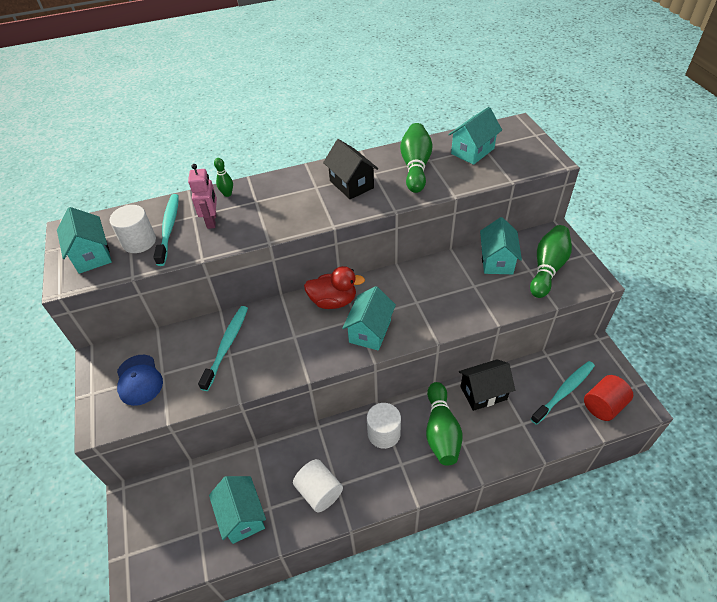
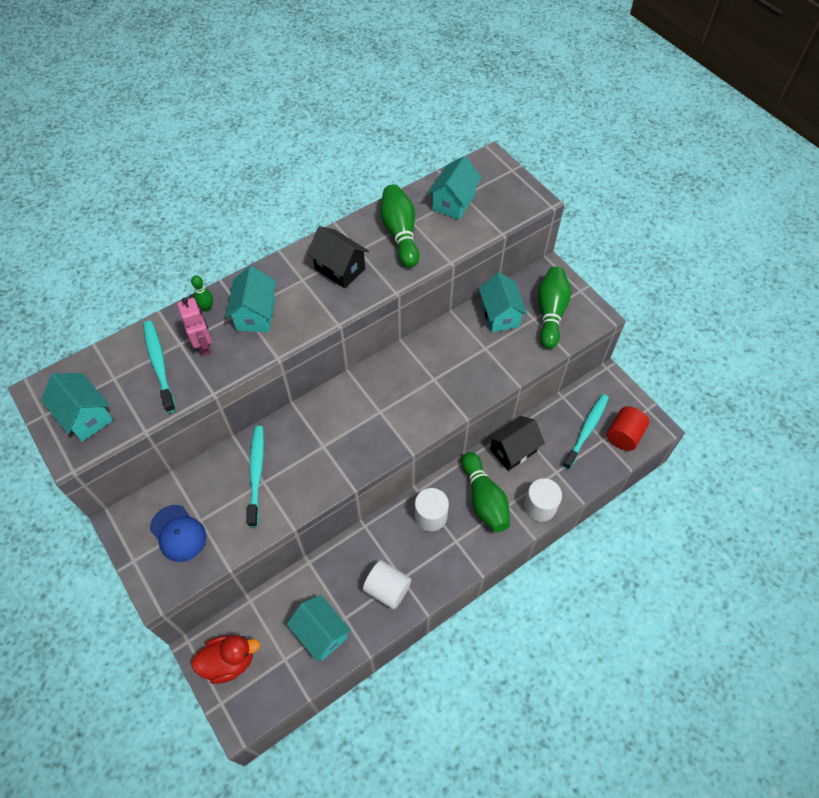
camera: 20 degrees left, 10 degrees up
white cylinder [110,205,156,253] -> white cylinder moved to [524,478,562,522]
red duck [304,266,365,309] -> red duck moved to [191,635,260,684]
turquoise house [342,286,396,351] -> turquoise house moved to [226,266,276,332]

